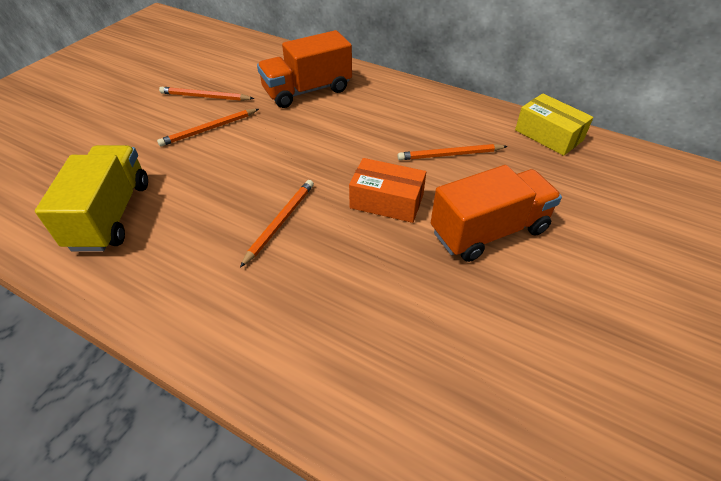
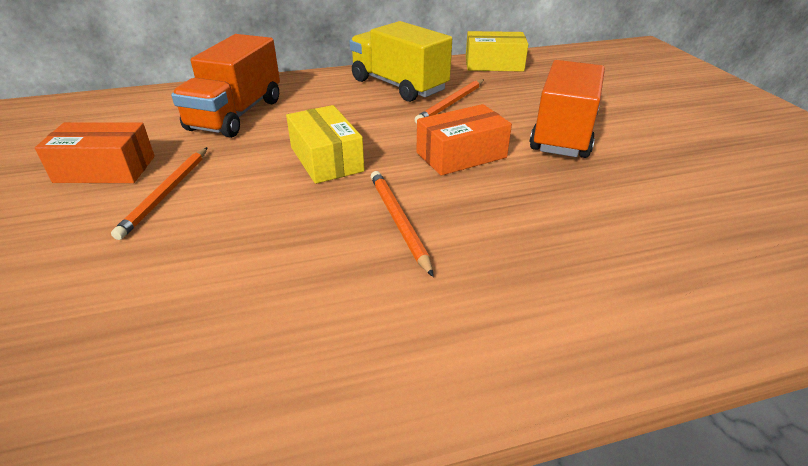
camera: 45 degrees left, 10 degrees down
yellow truck [35,145,148,252] -> yellow truck moved to [350,21,452,102]
orange pencil [159,87,254,101] -> orange box [35,122,155,183]
none -> yellow box [286,105,364,184]

